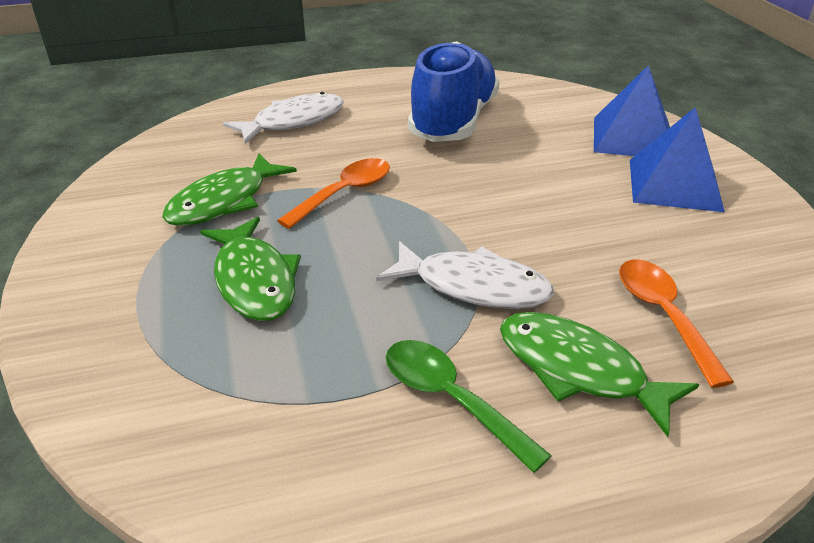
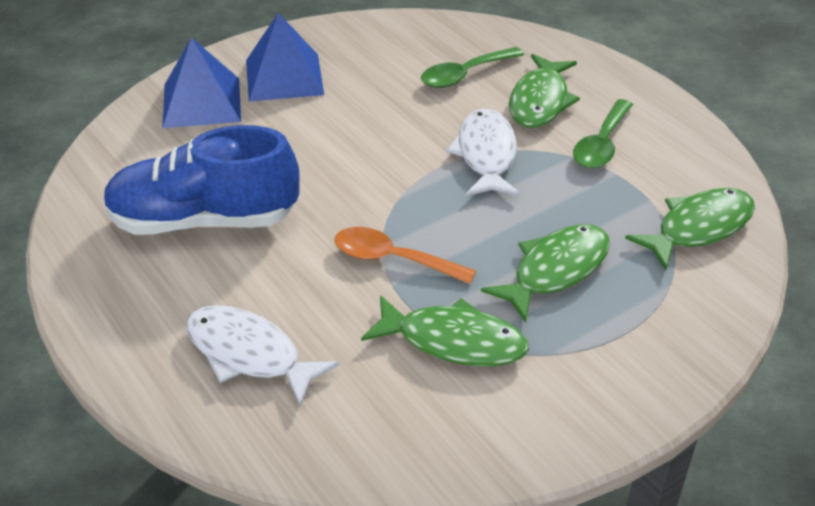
camera: 110 degrees left, 5 degrees up
orange spoon [619,260,734,388] -> green spoon [421,47,524,88]
none -> green fish [625,188,755,270]

